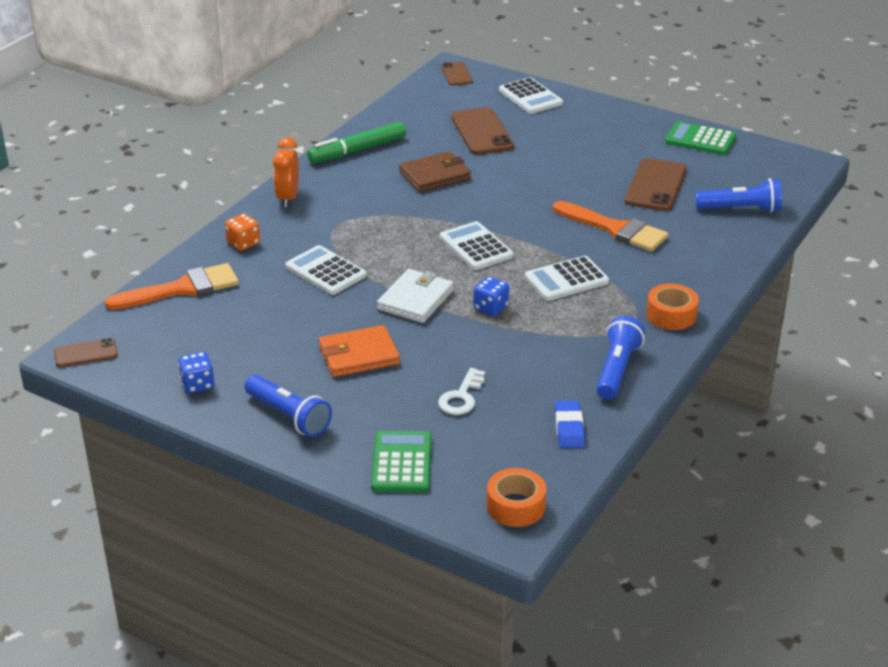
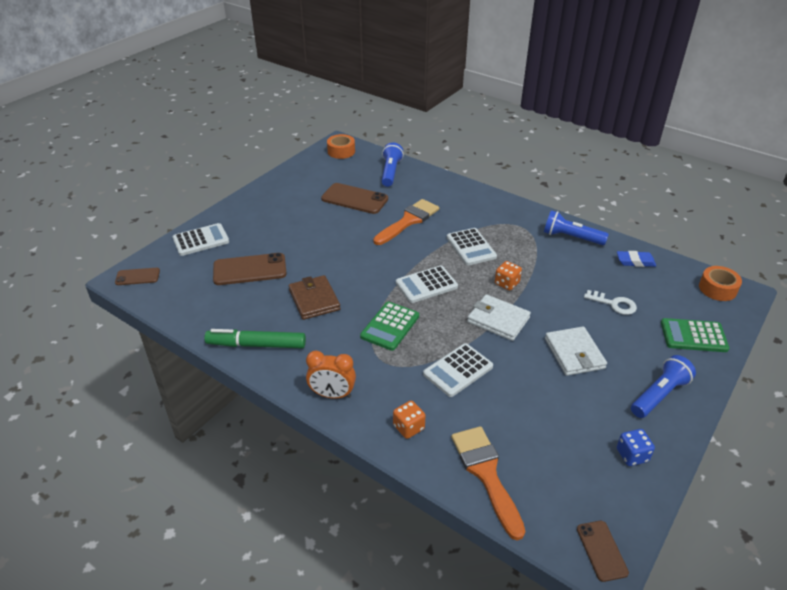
camera: 85 degrees left, 5 degrees up
green marker [307,122,406,163] -> green marker turned 120 degrees clockwise [204,329,306,348]
orange wallet [319,325,400,377] -> white wallet [545,327,607,376]
blue dice [473,276,509,316] -> orange dice [495,261,522,290]
orange tape [646,284,699,330] -> orange tape moved to [327,134,355,159]
green calculator [665,121,736,155] -> green calculator moved to [360,302,419,351]

